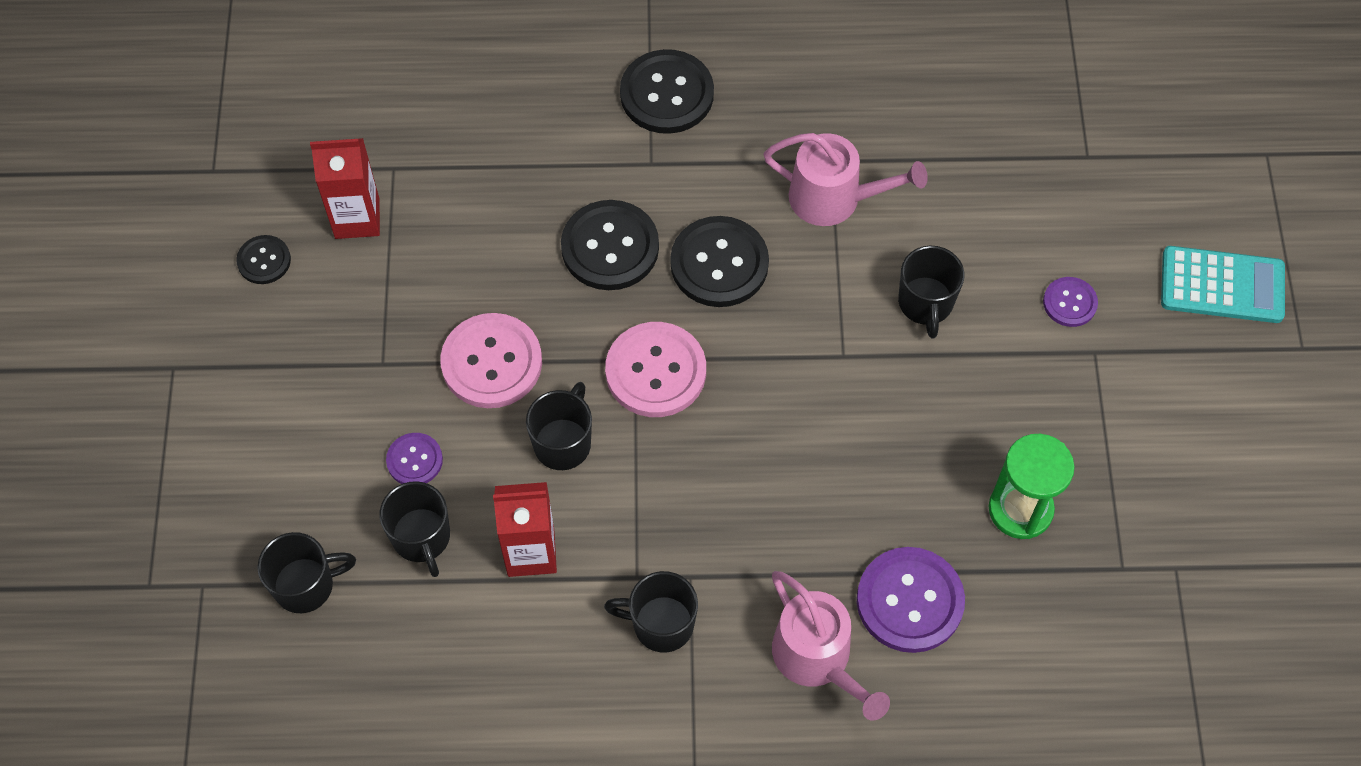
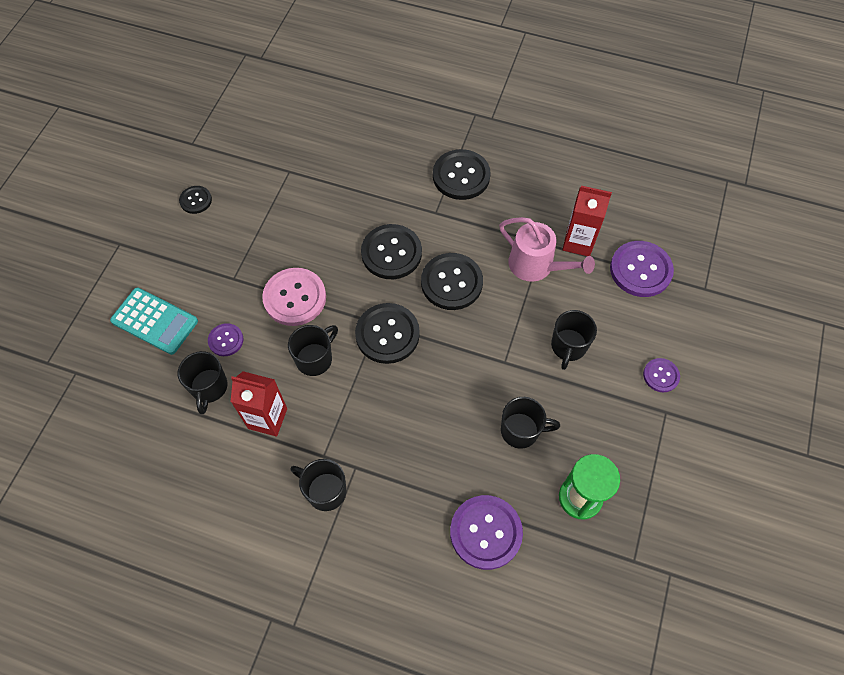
camera: 20 degrees right, 0 degrees up
black mug [257,532,356,613] -> black mug moved to [501,397,560,449]
red carton [310,138,380,239] -> red carton moved to [562,186,612,256]
pink button [605,322,706,417] -> black button [355,303,420,364]
pink watering can [772,571,890,721] -> none
turquoise calculator [1161,246,1285,323] -> turquoise calculator moved to [110,288,198,355]
none -> purple button [610,241,674,297]

